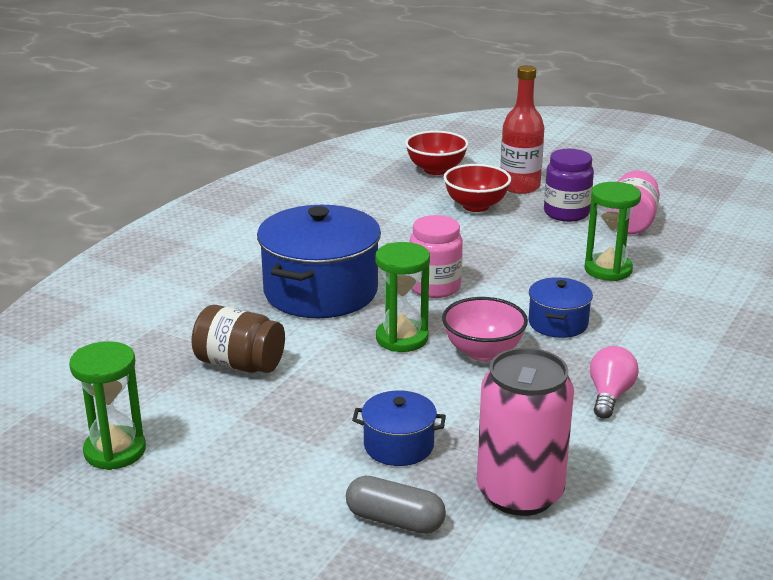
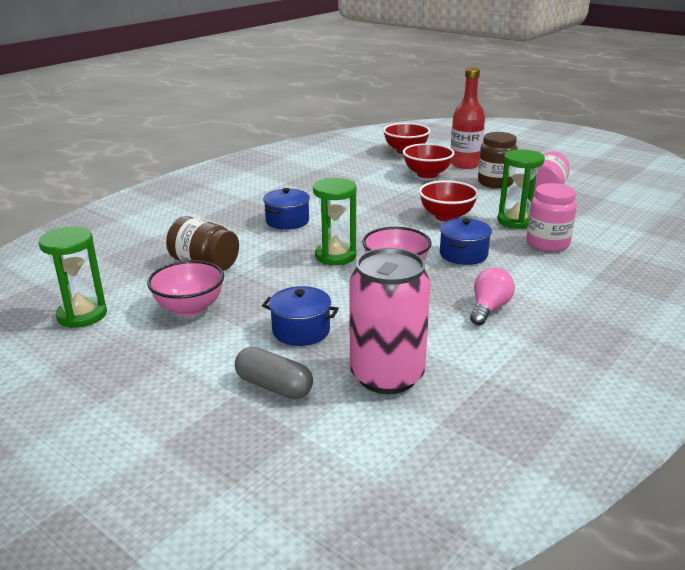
camera: 10 degrees right, 0 degrees up
blue pot [257,205,381,318] -> blue pot [263,188,310,230], size x0.50
pink jar [409,215,463,298] -> pink jar moved to [526,183,577,252]
purple jar [544,149,594,222] -> brown jar [478,132,518,188]
none -> pink bowl [147,260,224,316]
none -> red bowl [419,180,479,222]

